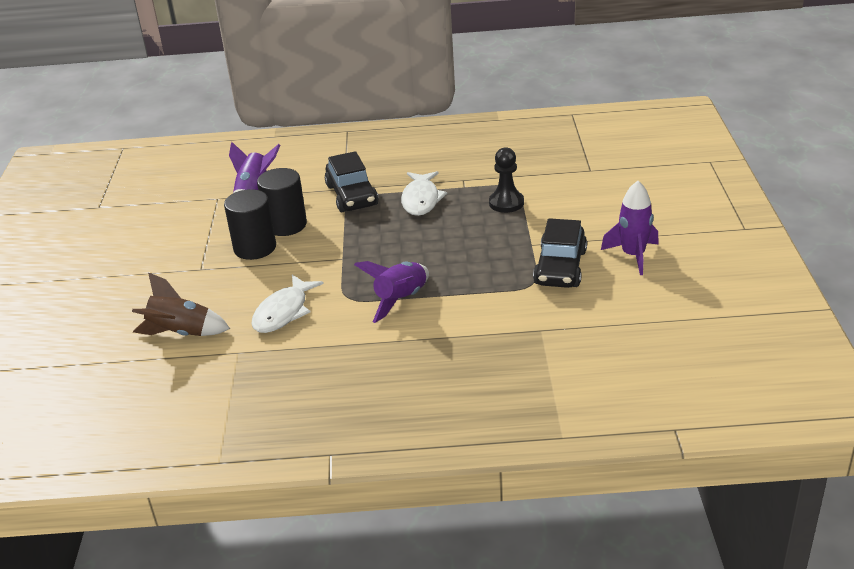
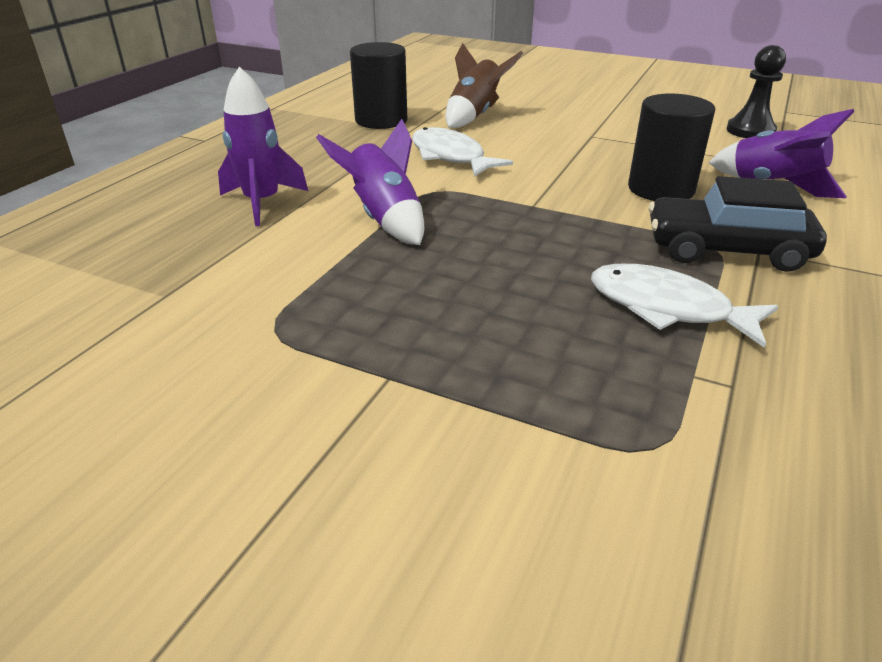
camera: 115 degrees right, 0 degrees up
black cylinder [224,189,276,260] -> black cylinder moved to [350,42,407,129]
black pawn [489,147,524,213] -> black pawn moved to [726,45,786,138]
black car [533,218,587,288] -> none
purple rocket [601,181,659,275] -> purple rocket moved to [218,67,308,226]

